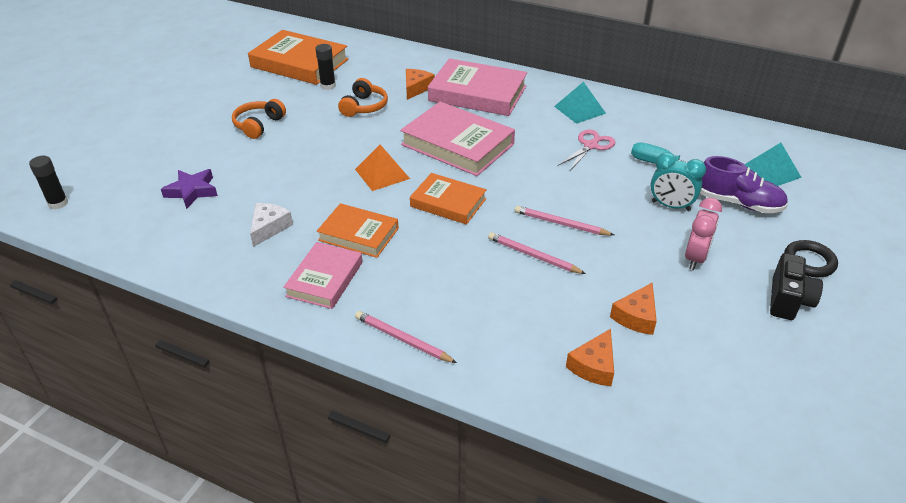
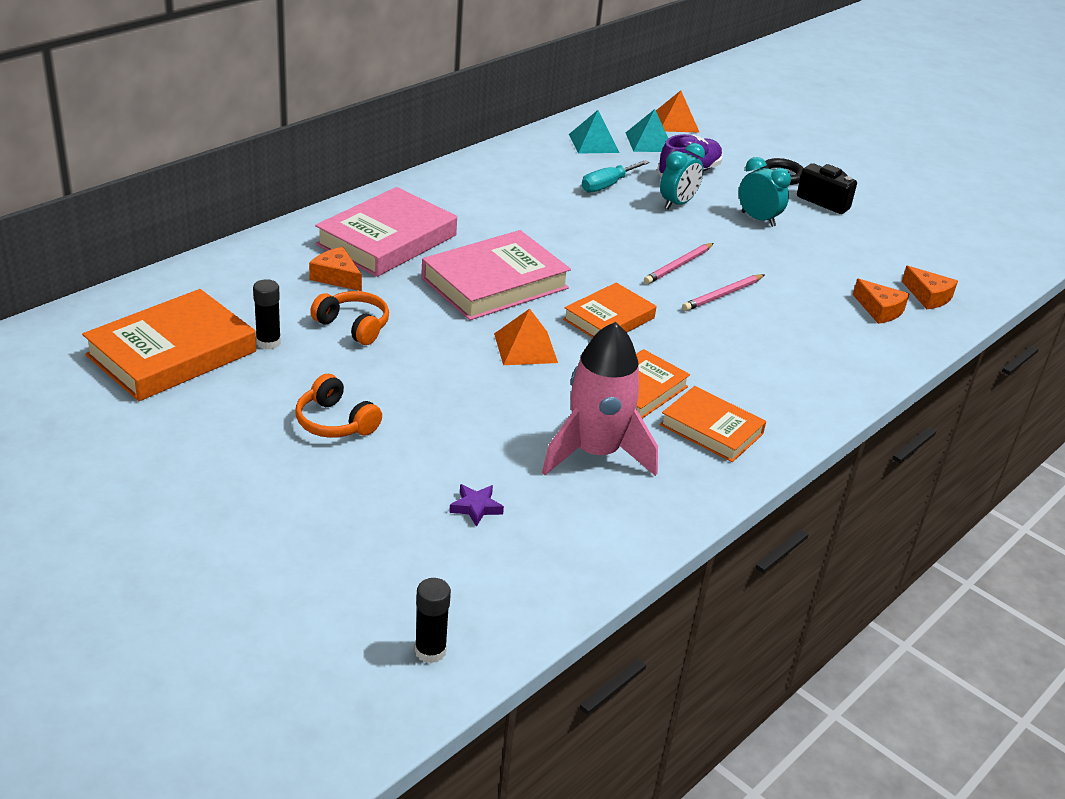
camera: 75 degrees left, 5 degrees down
purple star [161,169,218,209] -> purple star [449,484,504,527], size x0.66
white cheese [250,203,293,247] -> pink rocket [542,322,658,476]
pink book [283,242,362,309] -> orange book [660,386,766,462]
pink pencil [355,311,457,363] -> none
turquoise pyramid [554,82,606,124] -> turquoise pyramid moved to [569,110,620,154]
pink scissors [558,129,615,172] -> none
orange cheese [610,282,657,335] -> orange cheese moved to [902,266,958,309]
pink clock [685,198,722,270] -> turquoise clock [739,157,791,227]
none -> orange pyramid [656,90,700,133]

